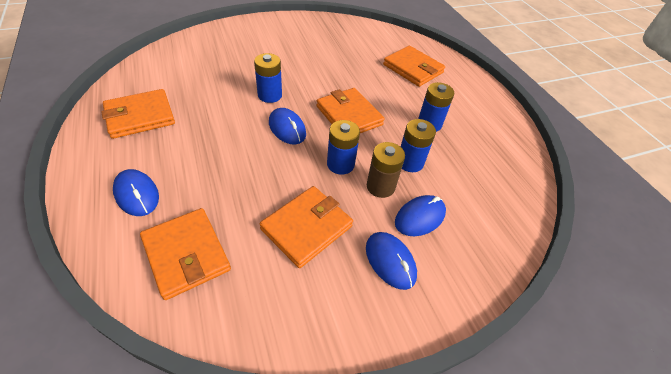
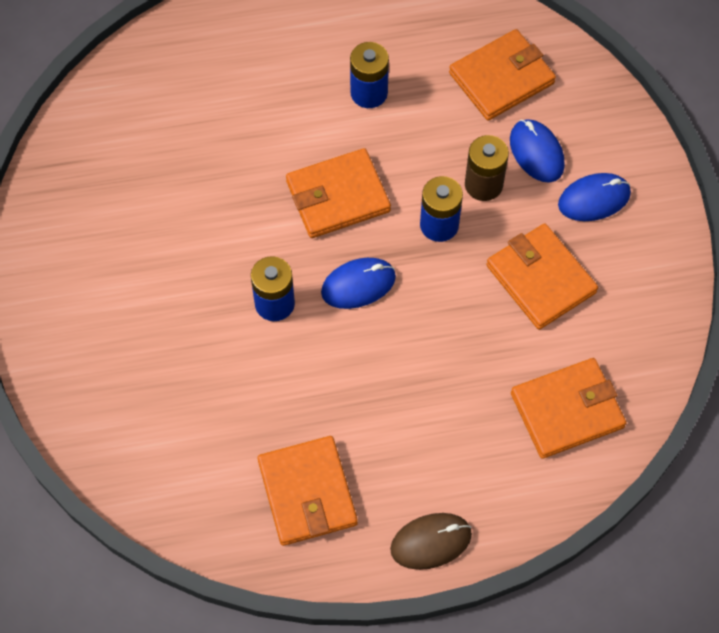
camera: 75 degrees left, 15 degrees up
blue mouse [113,169,159,216] -> none
orange wallet [383,46,445,87] -> orange wallet moved to [449,29,556,121]
blue battery [401,119,436,172] -> none
none -> brown mouse [390,513,472,570]

